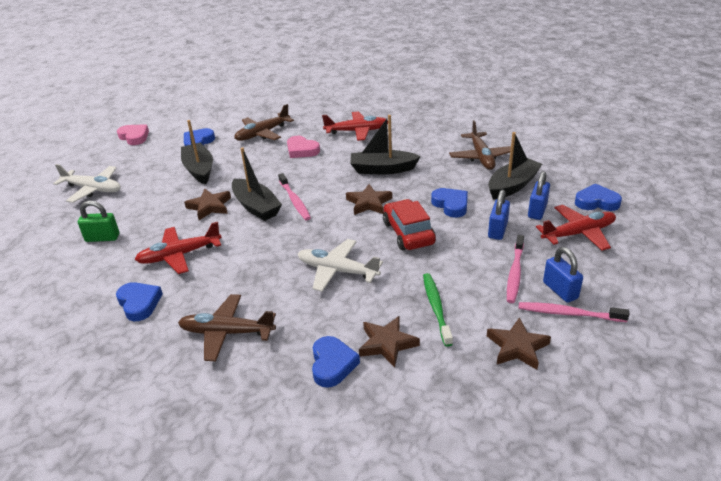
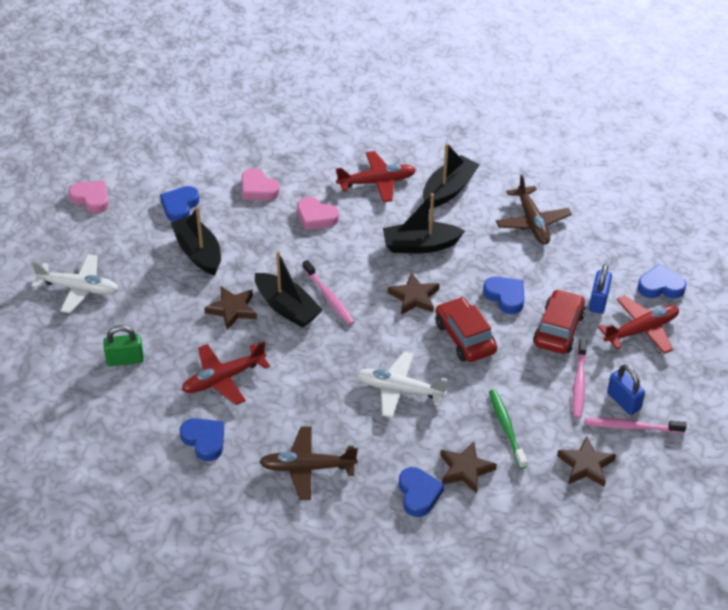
camera: 10 degrees left, 10 degrees up
brown plane [234,104,294,141] -> pink heart [242,168,280,201]
black boat [488,132,542,199] -> black boat moved to [423,143,480,208]
blue padlock [488,190,510,240] -> red car [533,289,586,354]

